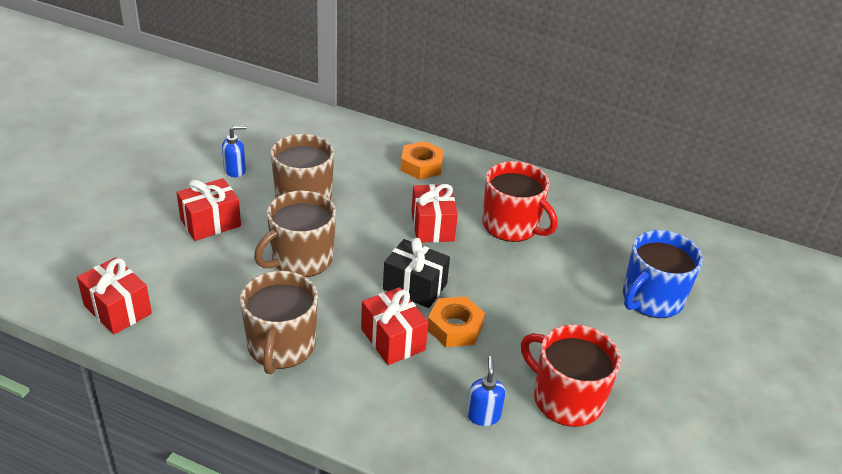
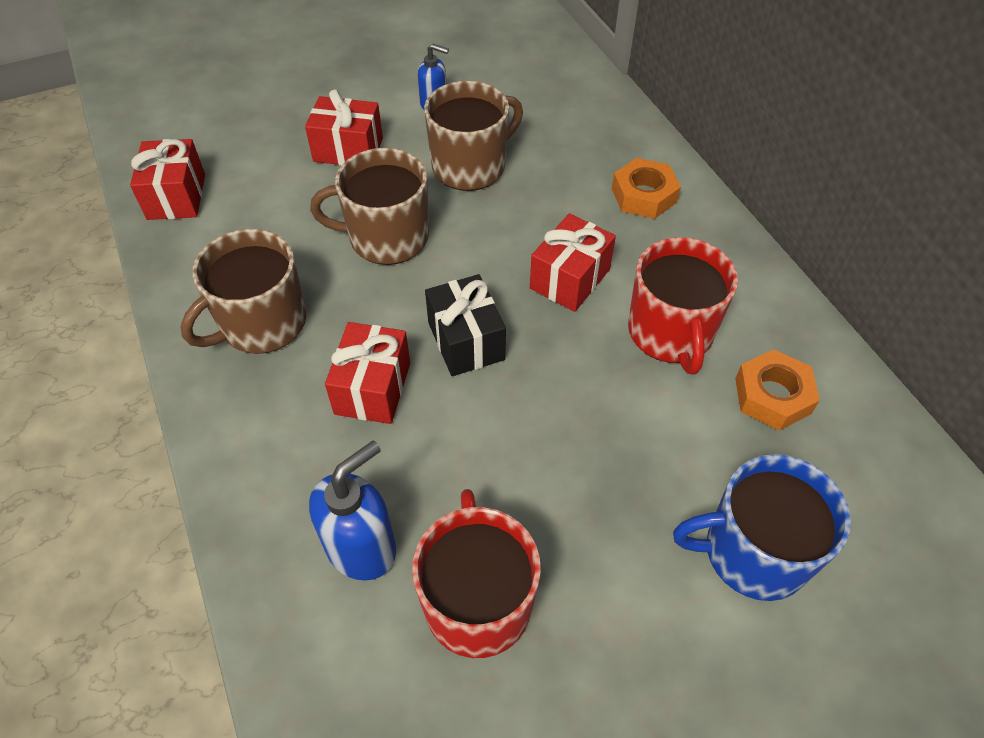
camera: 45 degrees right, 15 degrees up
orange nut [428,296,485,347] -> orange nut moved to [735,349,820,431]
blue soap dispenser [466,356,505,426] -> blue soap dispenser [309,441,396,581], size x1.63

